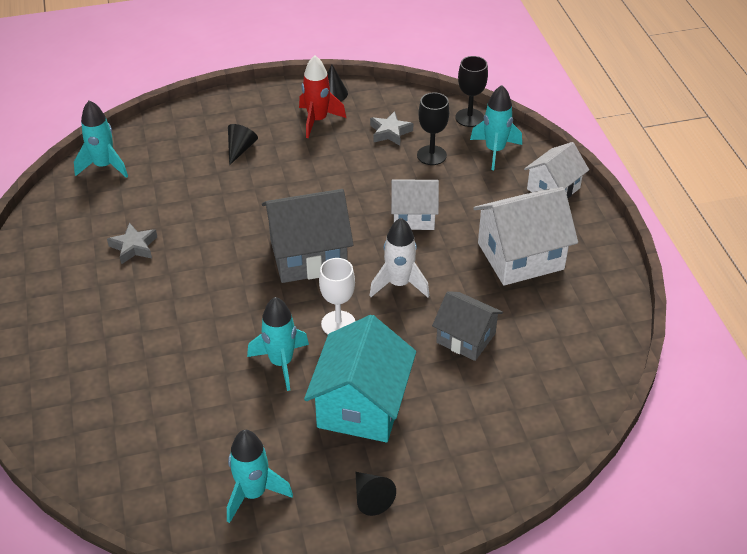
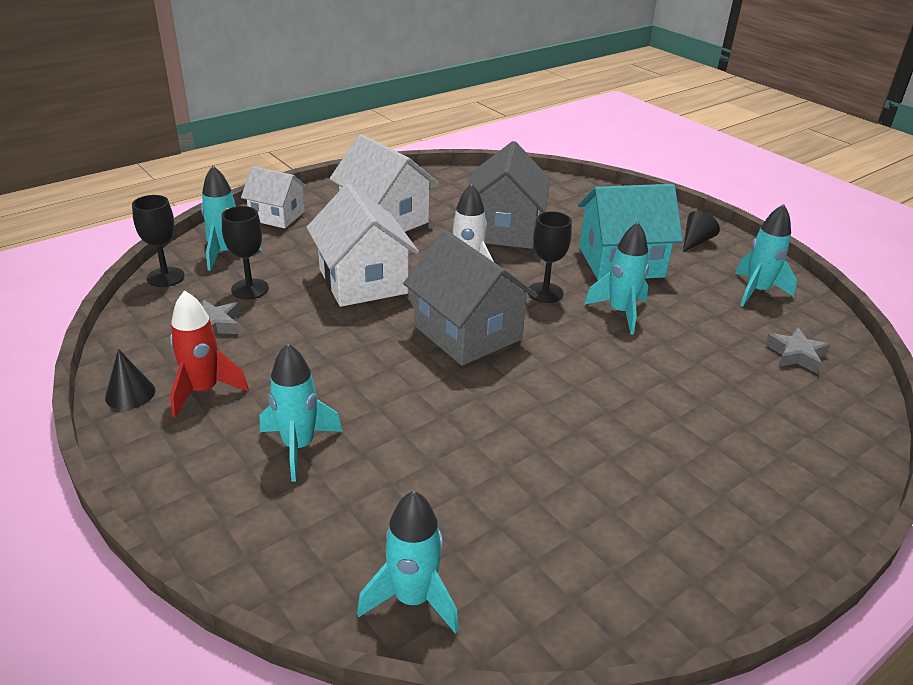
camera: 115 degrees left, 10 degrees down
grey star [107,223,157,264] -> grey star moved to [765,327,830,374]
black cone [228,124,258,165] -> turquoise rocket [260,343,342,482]
white goblet [319,258,355,334] -> black goblet [528,211,572,303]
white house [391,179,439,230] -> white house [306,183,419,307], size x1.60
grey house [432,291,503,361] -> grey house [467,141,550,249], size x1.60

